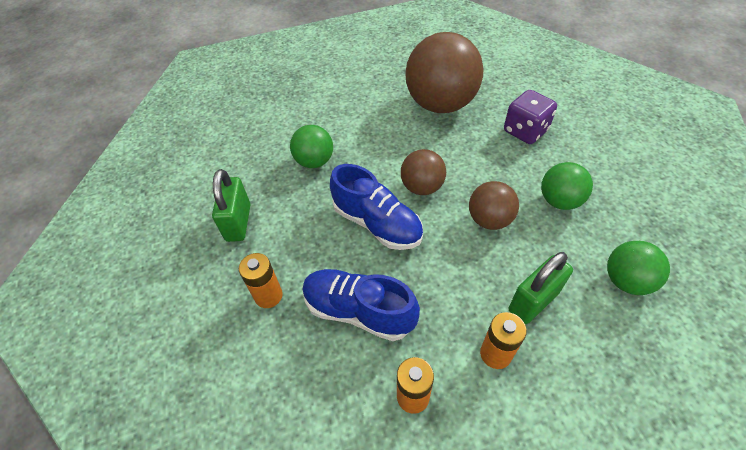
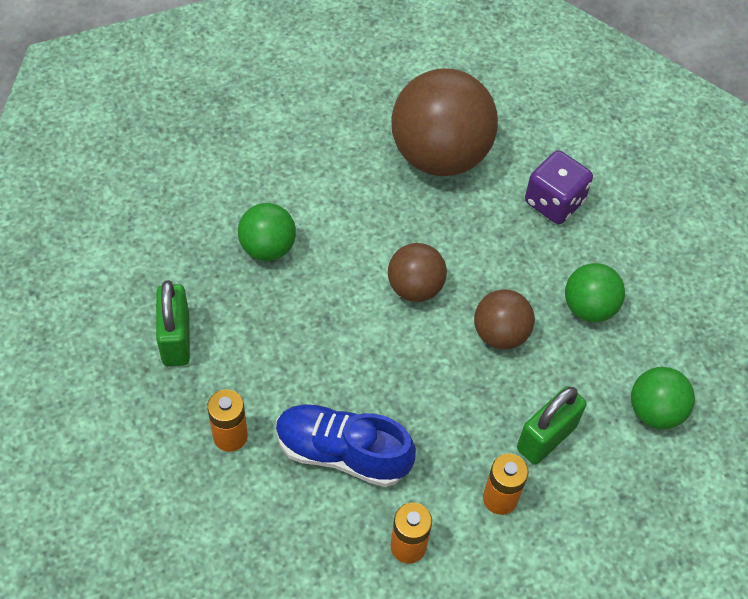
camera: 10 degrees left, 5 degrees up
blue shoe [330,164,423,250] -> none

